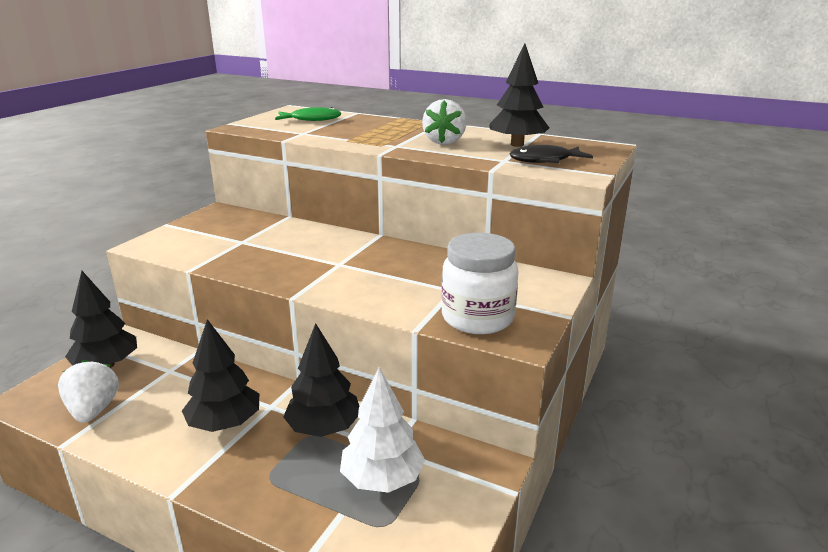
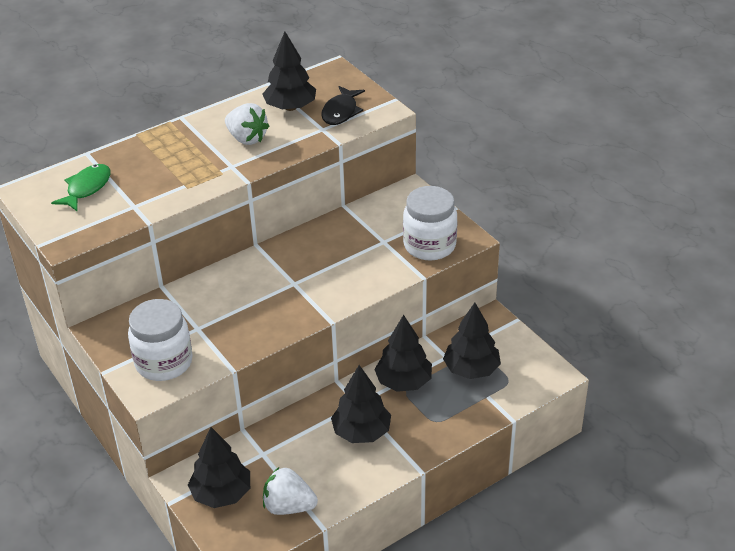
camera: 60 degrees left, 15 degrees up
white tree [340,367,425,493] -> black tree [443,303,501,379]
none -> white jar [128,299,193,381]

